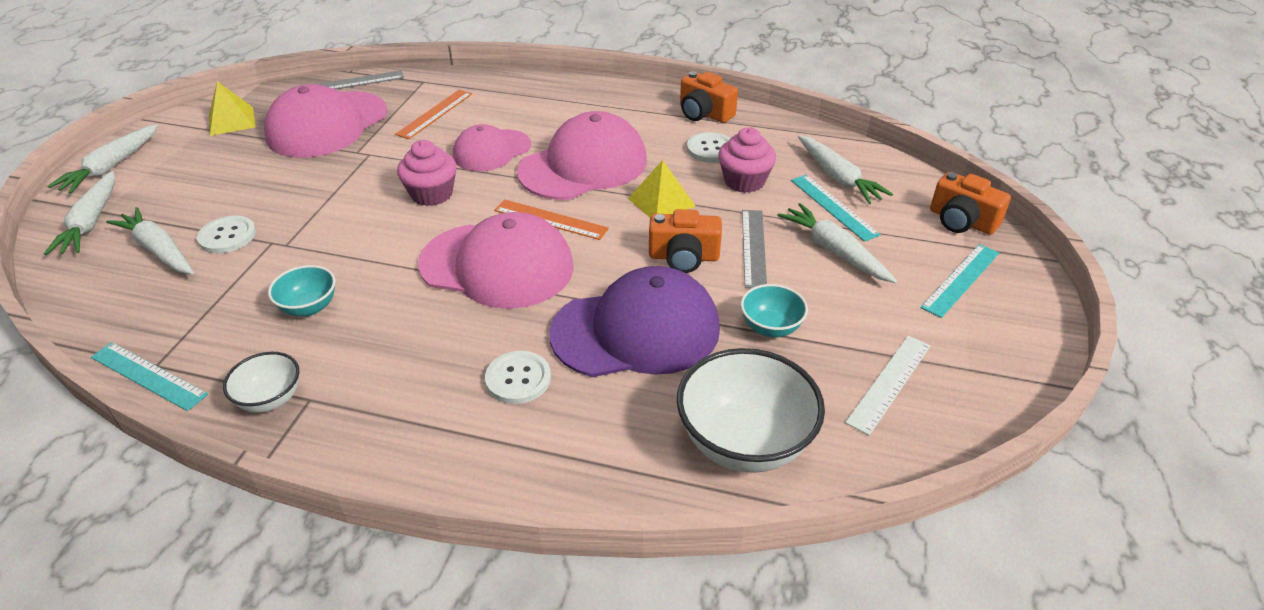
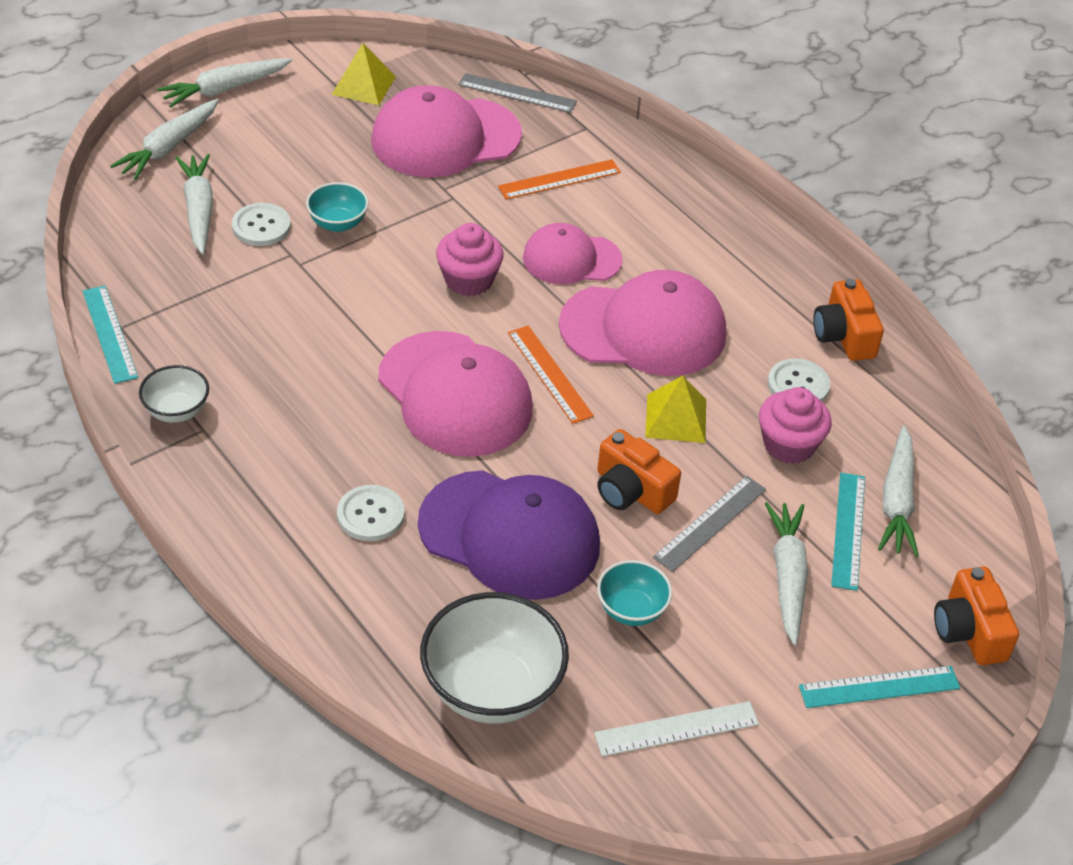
camera: 35 degrees right, 5 degrees up
turquoise bowl [268,265,336,316] -> turquoise bowl moved to [306,182,369,232]

